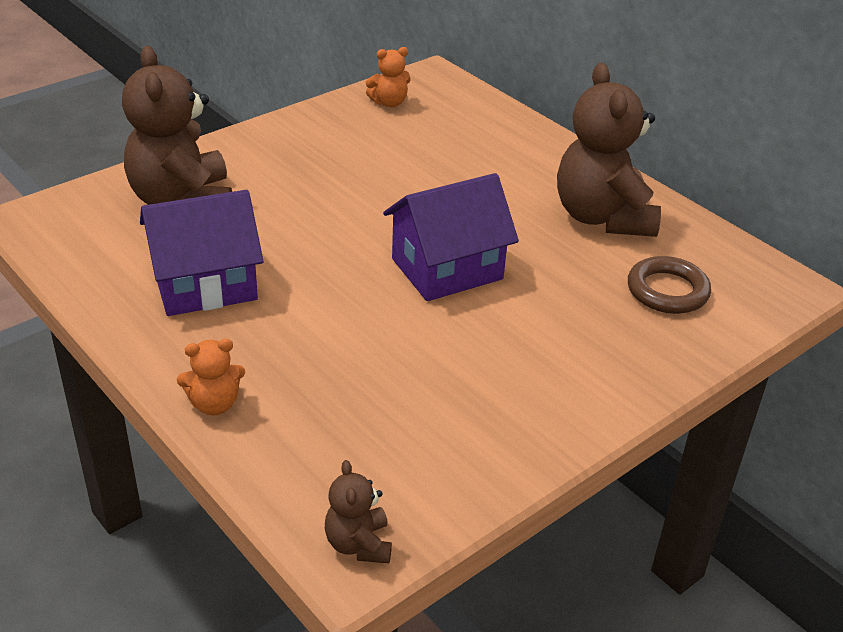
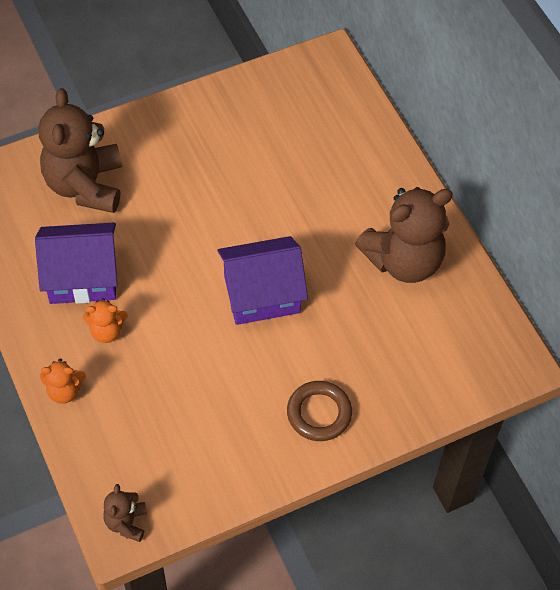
camera: 15 degrees right, 20 degrees up
orange teddy bear [365,47,411,107] -> orange teddy bear moved to [83,298,128,343]
brown teddy bear [557,63,661,237] -> brown teddy bear turned 120 degrees counterclockwise [355,187,453,283]
brown ring [628,256,711,314] -> brown ring moved to [287,381,352,441]

